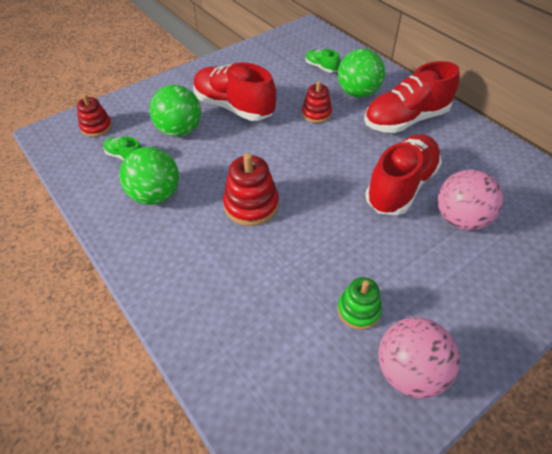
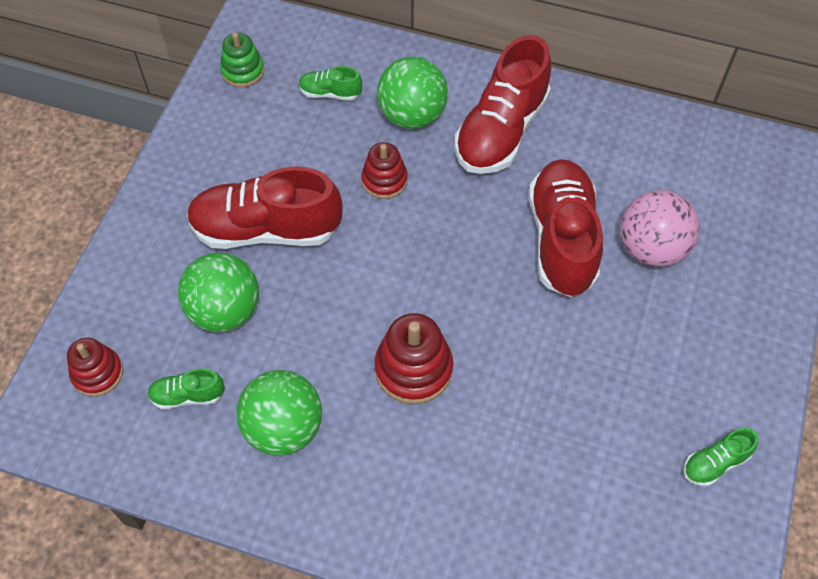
camera: 35 degrees left, 10 degrees up
green stacking toy [338,277,382,330] -> green stacking toy moved to [220,32,264,87]
pink ball [378,317,460,398] -> green shoe [683,428,758,487]

